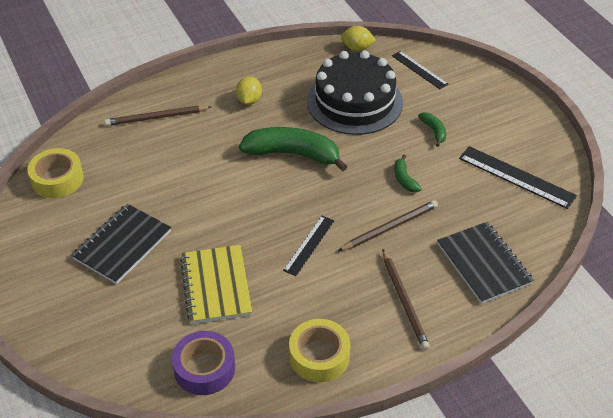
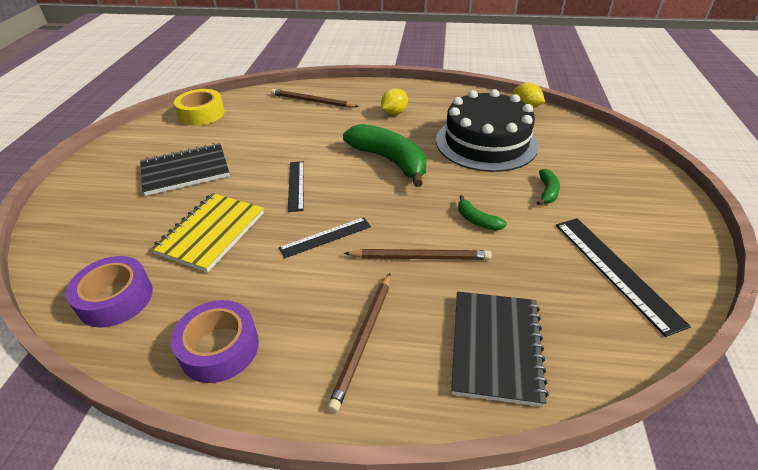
camera: 35 degrees right, 5 degrees down
yellow tape [289,319,351,382] -> purple tape [171,300,259,383]
black ruler [392,51,448,89] -> black ruler moved to [288,161,304,212]
green banana [394,155,421,192] -> green banana turned 60 degrees counterclockwise [458,195,507,231]

